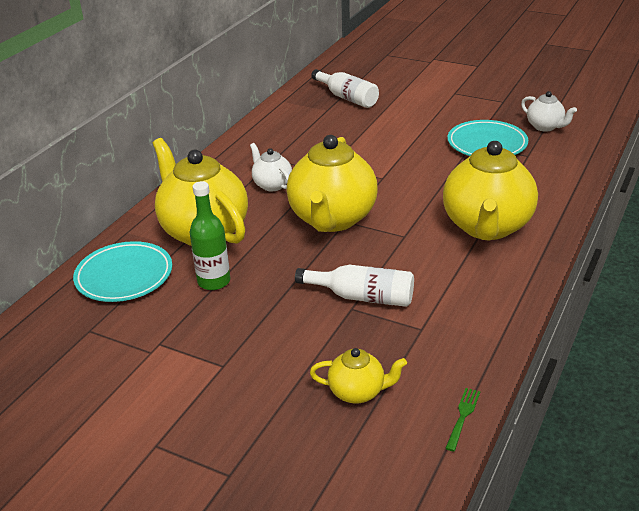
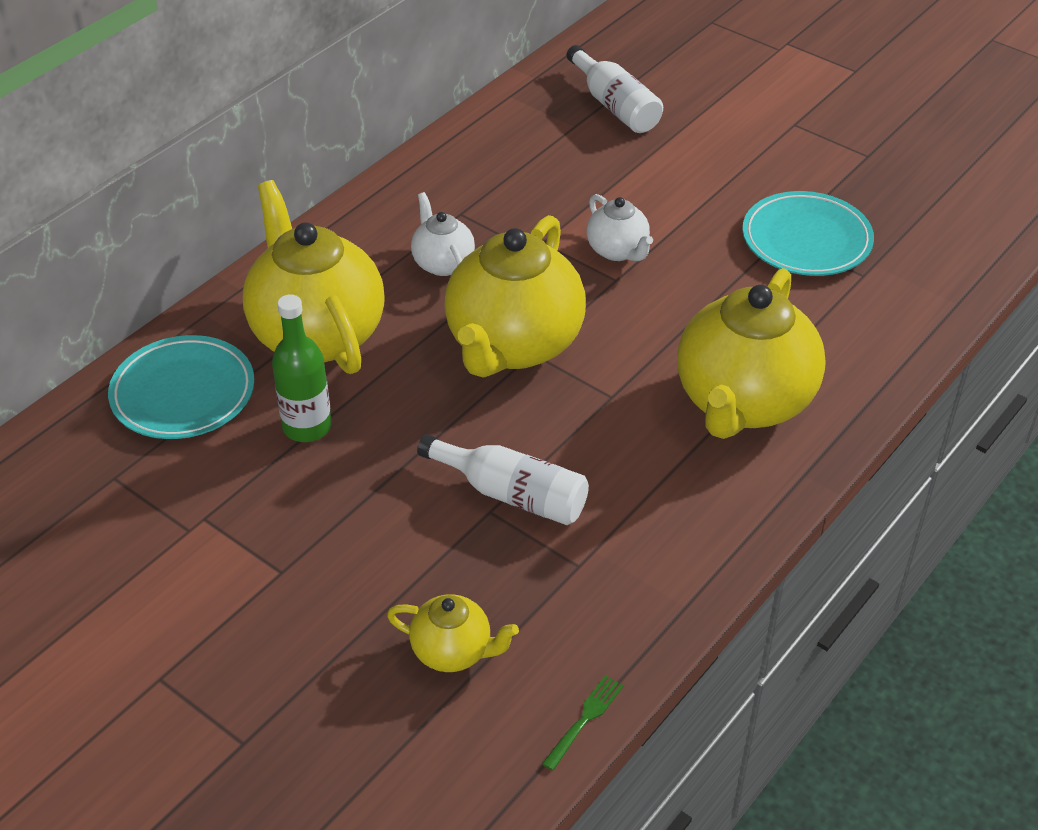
camera: 10 degrees right, 10 degrees up
white teapot [521,91,577,131] -> white teapot moved to [587,194,653,261]

